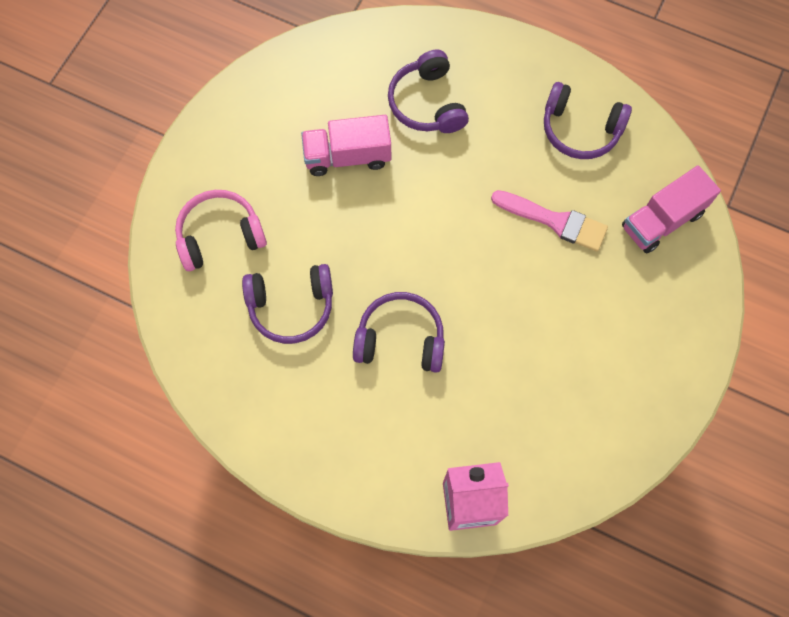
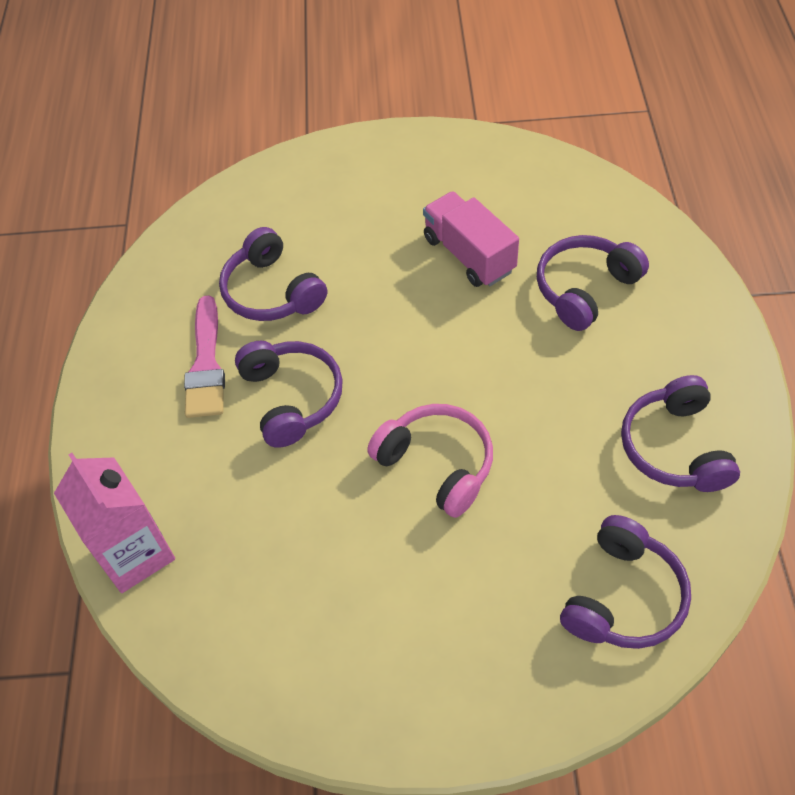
camera: 65 degrees right, 15 degrees down
pink headphones [175,190,267,271] -> pink headphones moved to [367,404,493,518]
pink brush [491,190,608,252] -> pink brush moved to [184,295,225,418]
pink truck [622,165,721,253] -> purple headphones [560,515,691,649]

